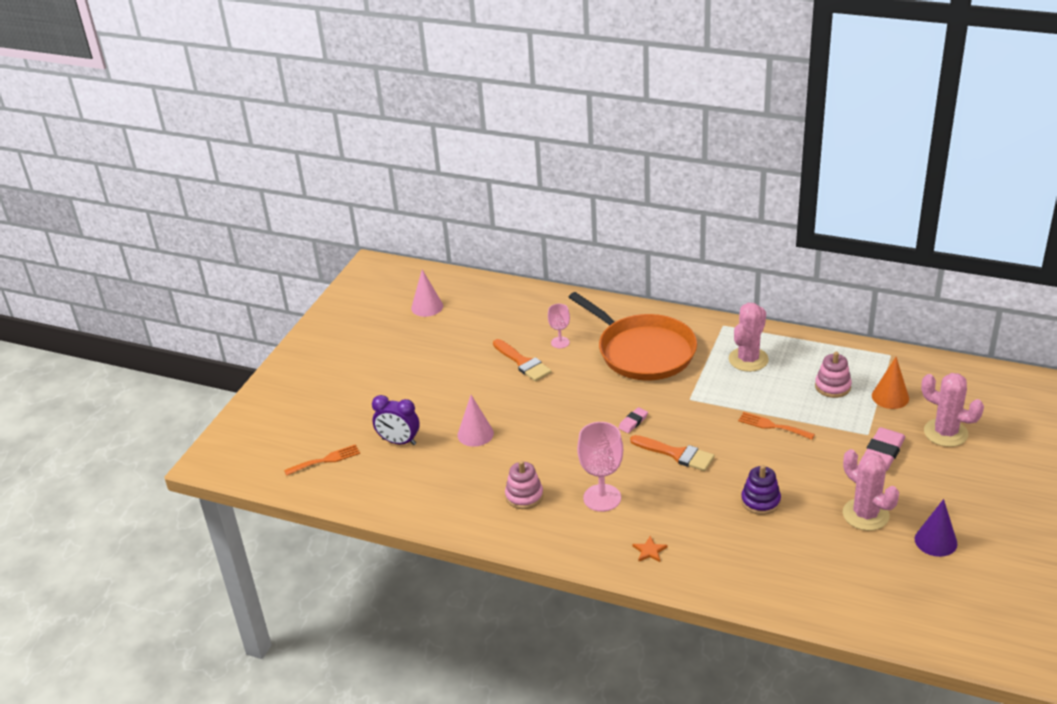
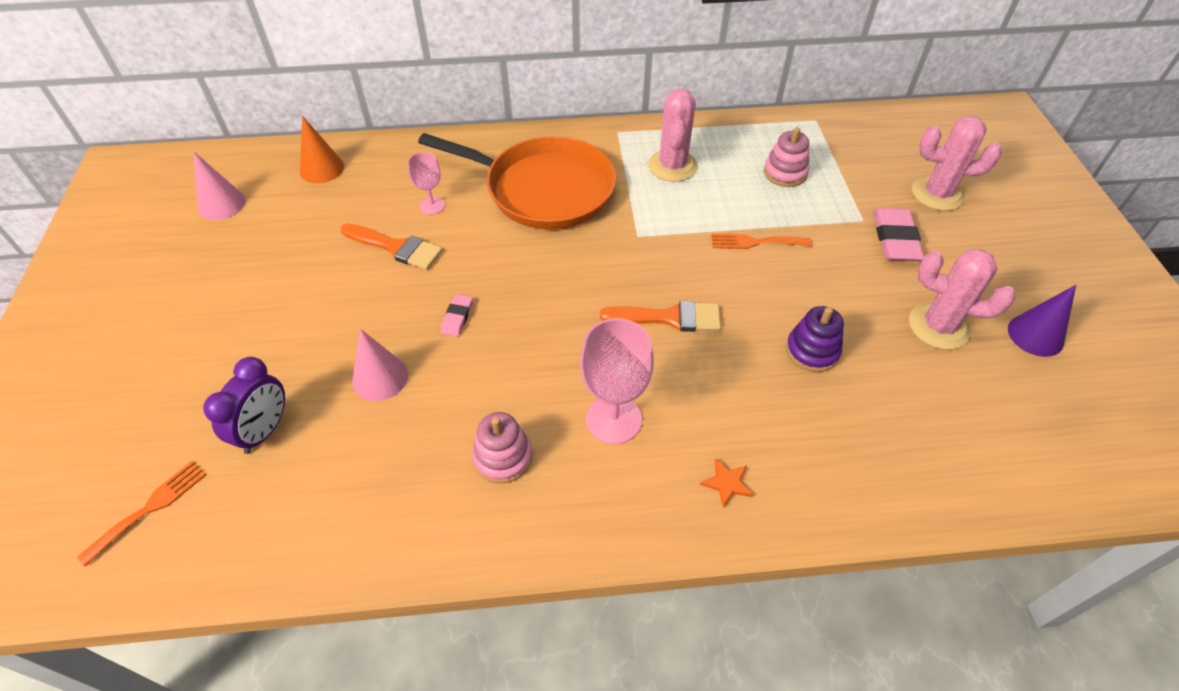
camera: 30 degrees left, 15 degrees up
purple clock [372,395,420,445] -> purple clock turned 60 degrees counterclockwise [203,357,285,454]
pink eraser [618,407,648,433] -> pink eraser moved to [441,294,473,337]
orange cone [872,357,909,409] -> orange cone moved to [300,116,344,183]

